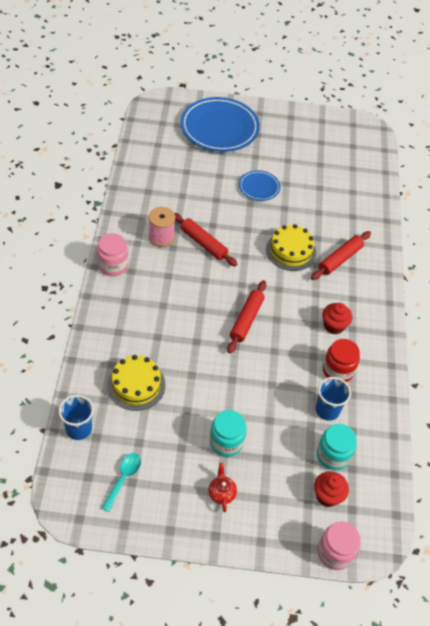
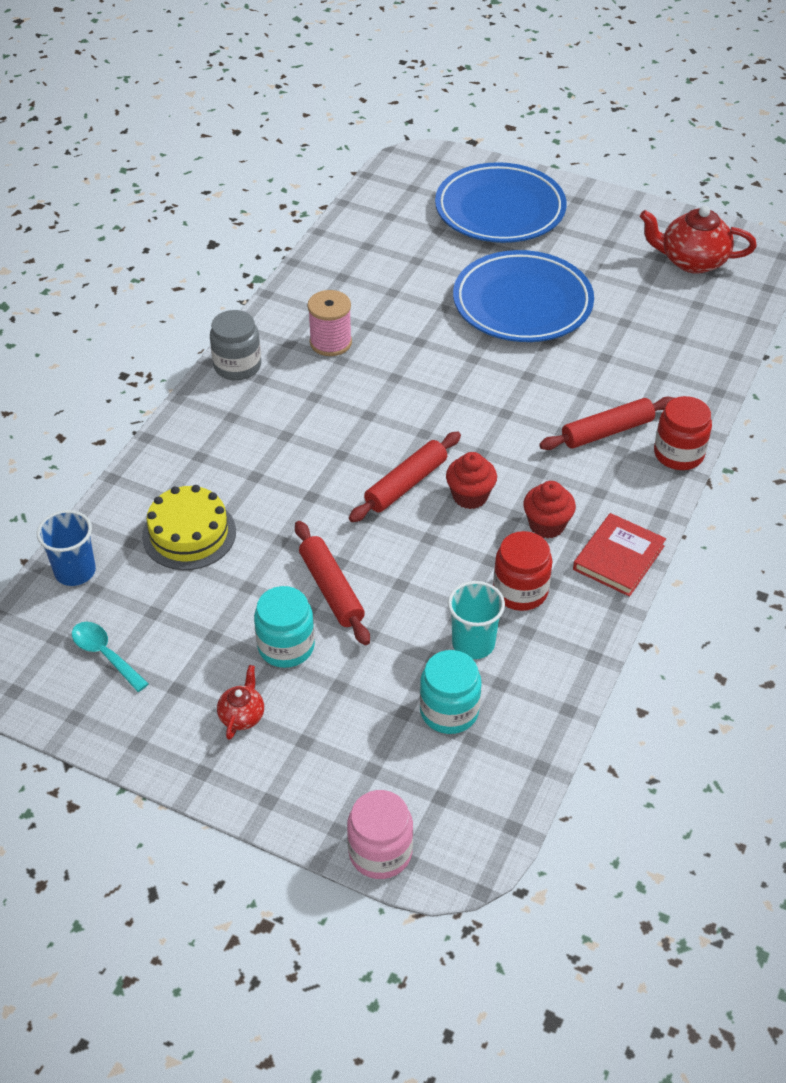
camera: 25 degrees right, 5 degrees down
pink jar [97,233,128,276] -> grey jar [210,310,261,380]
turquoise spoon [102,453,141,512] -> turquoise spoon turned 90 degrees counterclockwise [72,622,149,692]
red rolling pin [174,213,237,266] -> red rolling pin moved to [295,521,370,645]
blue plate [239,170,280,201] -> blue plate [453,250,594,342], size x2.01
yellow cake [266,224,316,271] -> none
red cupcake [314,471,349,507] -> red cupcake moved to [446,452,497,509]
blue cup [315,377,351,421] -> turquoise cup [448,581,505,659]
none -> red book [573,513,666,597]
none -> red teapot [640,206,757,274]
none -> red jar [654,396,712,470]

